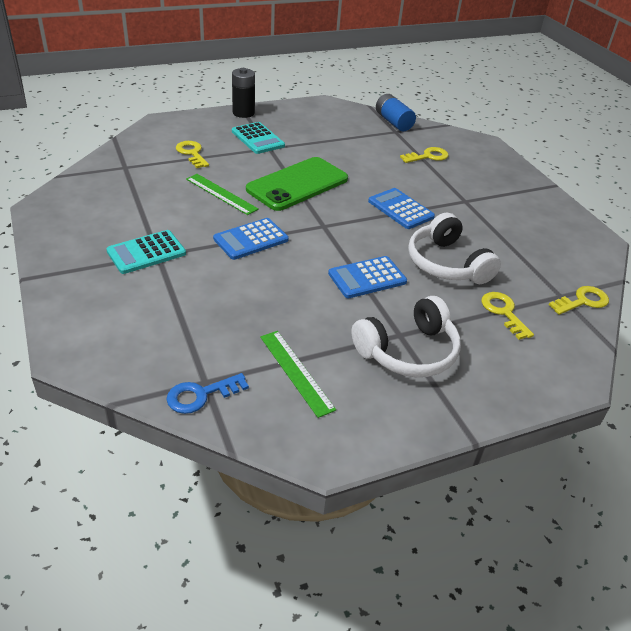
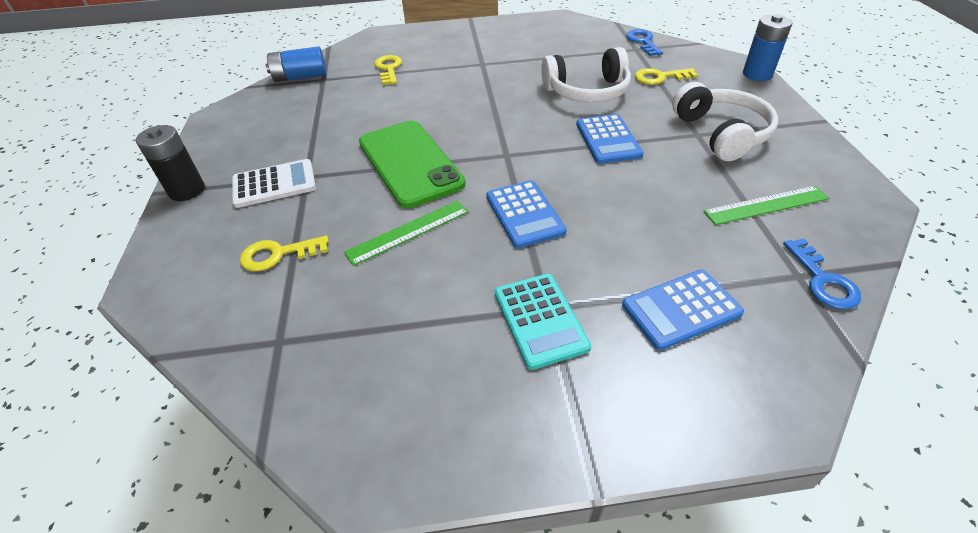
camera: 70 degrees left, 5 degrees up
turquoise calculator [232,122,285,154] -> white calculator [232,159,316,208]
blue calculator [368,188,435,229] -> blue calculator moved to [622,270,744,350]
yellow key [549,286,609,315] -> blue key [626,29,663,56]
none -> blue battery [743,14,792,81]

